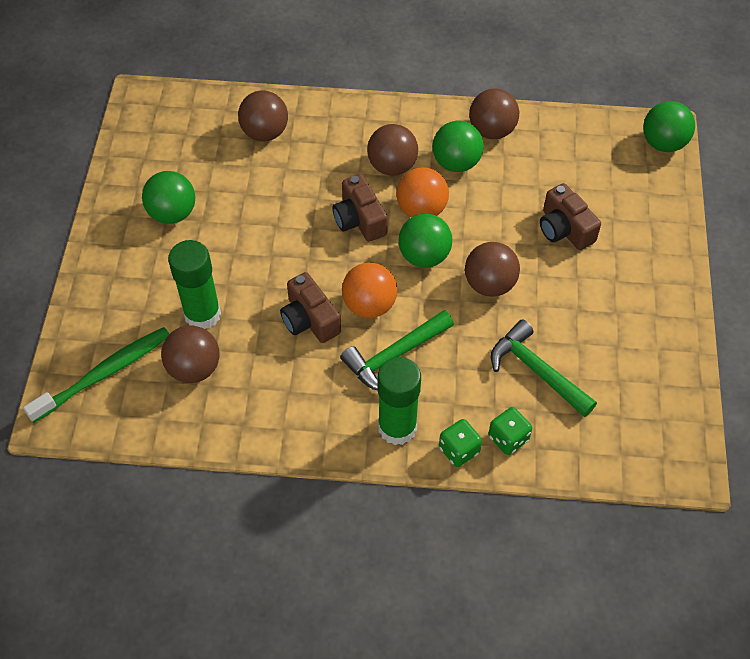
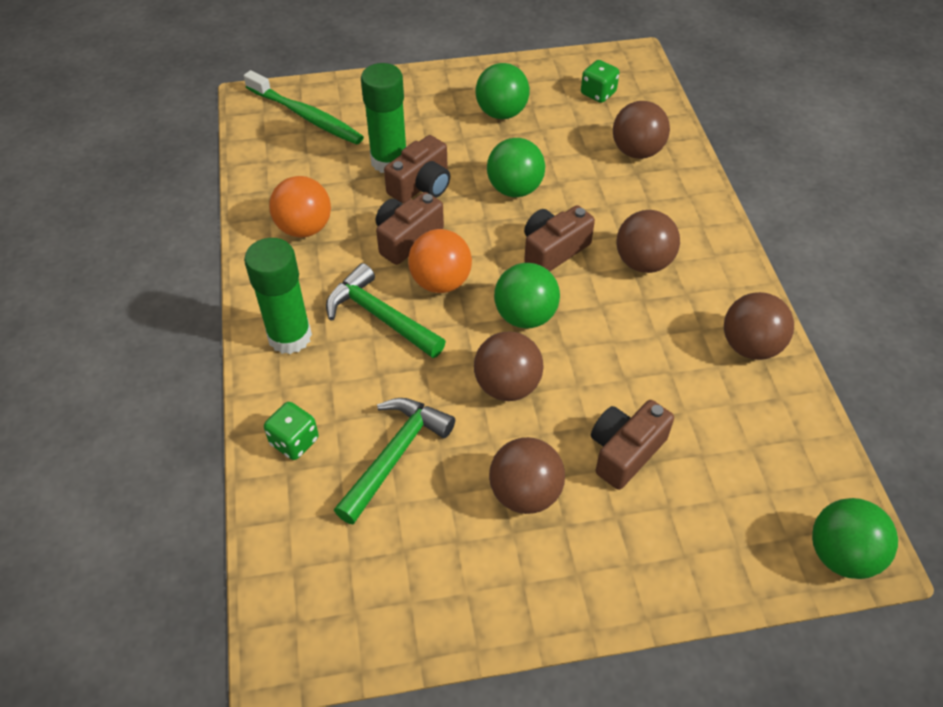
camera: 75 degrees right, 5 degrees down
brown ball [161,325,220,383] -> brown ball moved to [489,437,565,514]
orange ball [397,167,449,217] -> orange ball moved to [269,176,331,238]
green ball [433,121,484,172] -> green ball moved to [487,138,545,197]
green dice [439,419,482,467] -> green dice moved to [581,60,619,103]
none -> brown camera [384,135,450,203]

